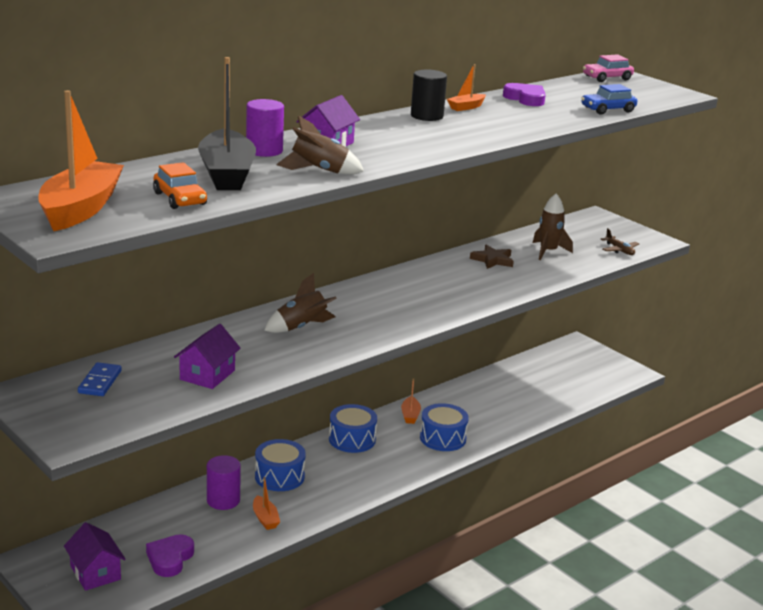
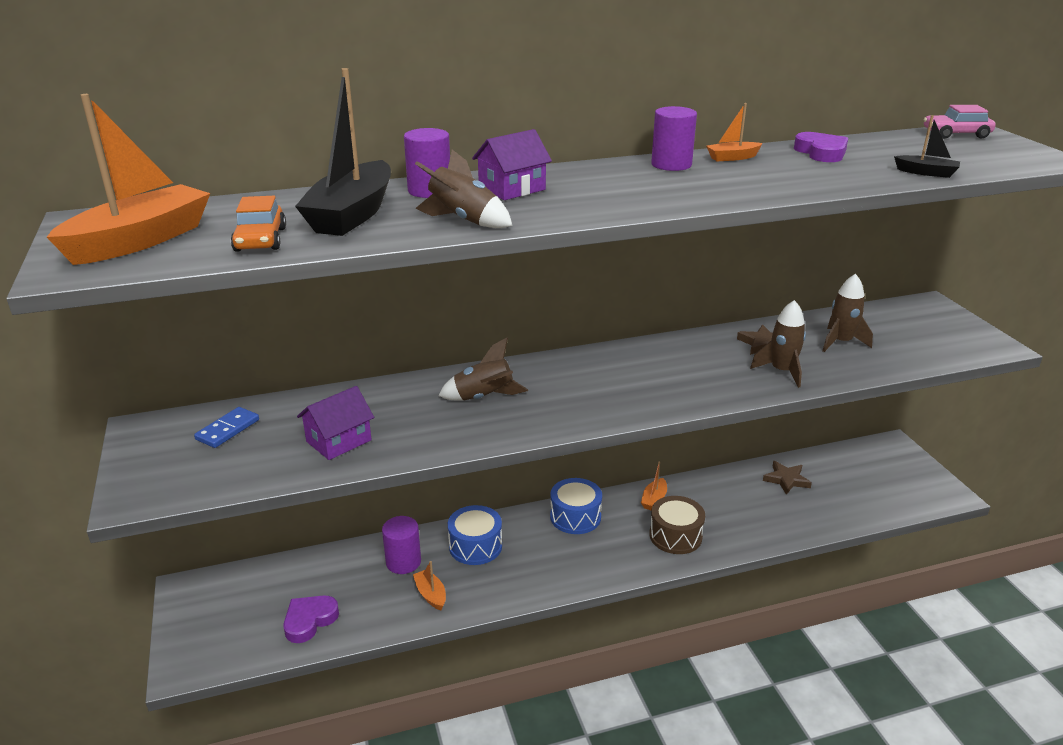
camera: 25 degrees right, 5 degrees up
purple house [64,522,126,591] -> none
orange boat [253,477,280,530] -> orange boat turned 150 degrees clockwise [413,561,446,610]
black cylinder [411,69,447,121] -> purple cylinder [651,106,697,171]
blue drum [420,403,469,451] -> brown drum [649,496,705,554]
blue car [581,84,637,115] -> black boat [894,115,960,178]
brown plane [601,228,639,255] -> none
none -> brown rocket [750,300,806,388]
none -> brown star [763,461,812,495]

